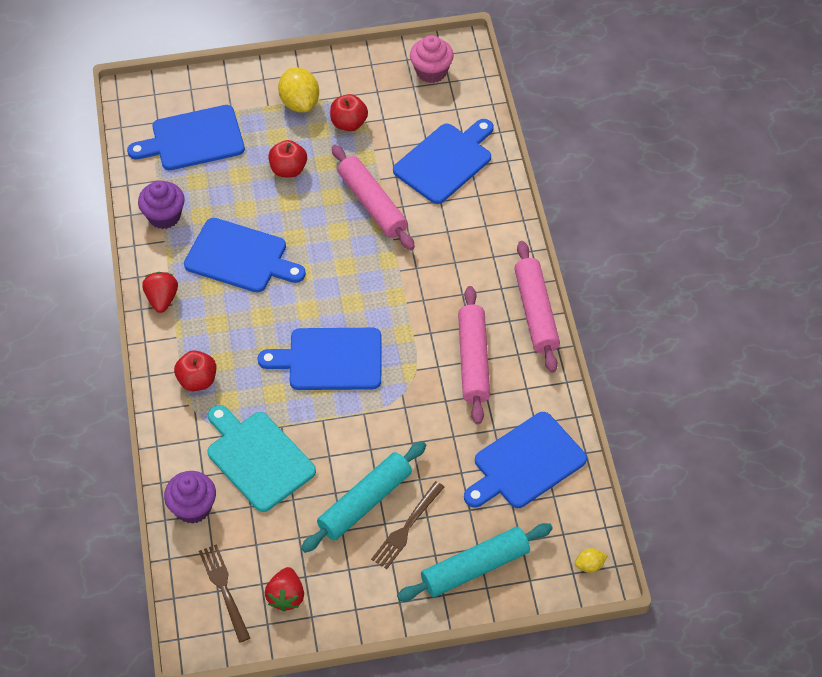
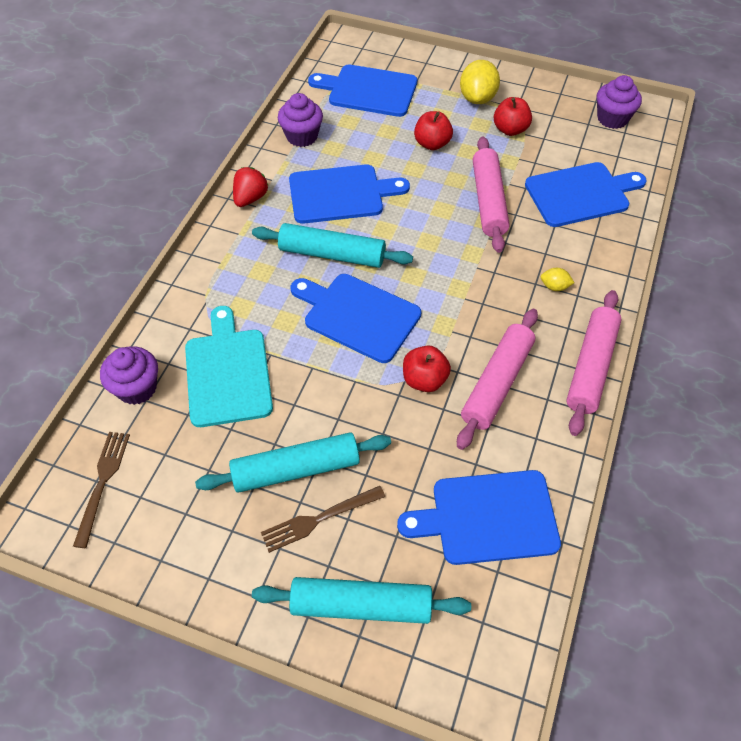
camera: 30 degrees right, 0 degrees up
red apple [174,350,216,391] -> red apple moved to [403,345,451,392]
blue cutting board [184,218,306,293] -> blue cutting board turned 60 degrees counterclockwise [289,164,410,224]
red strawberry [265,567,304,612] -> none
pink cupcake [410,35,454,83] -> purple cupcake [597,75,642,129]
yellow lemon [575,548,607,573] -> yellow lemon moved to [541,268,574,291]
none -> turquoise rolling pin [252,223,413,268]

